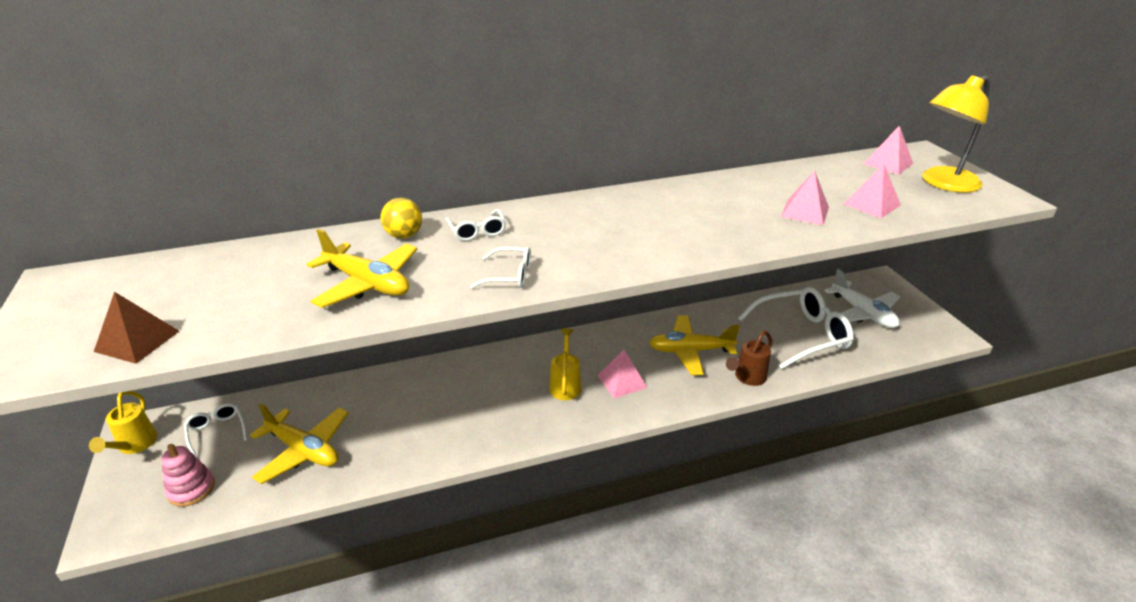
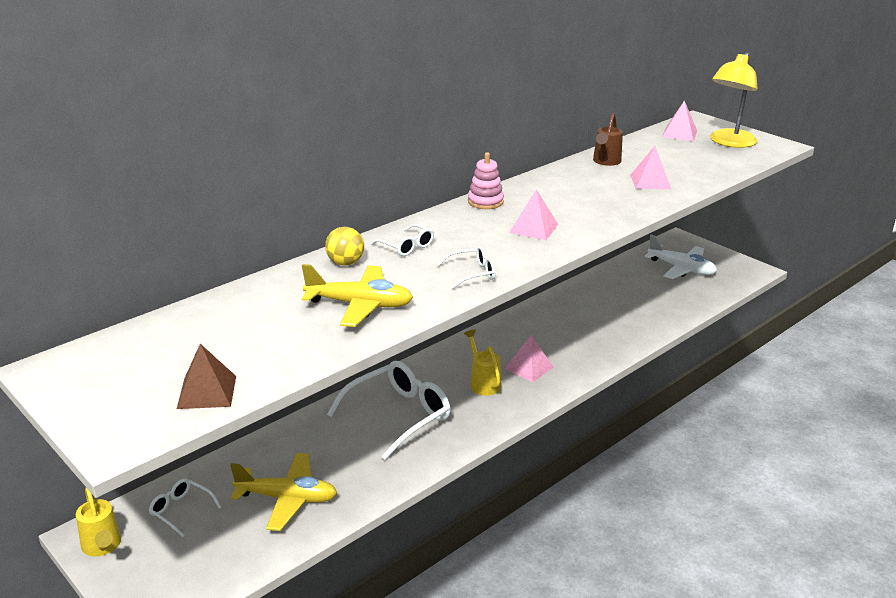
camera: 25 degrees left, 5 degrees down
pink stacking toy [161,444,215,507] -> pink stacking toy moved to [468,152,504,209]
yellow plane [649,315,740,375] -> none
brown watering can [726,331,773,386] -> brown watering can moved to [593,113,623,166]
white glasses [738,287,854,369] -> white glasses moved to [327,361,451,460]
pink pyramid [844,164,901,218] -> pink pyramid moved to [509,189,558,240]

